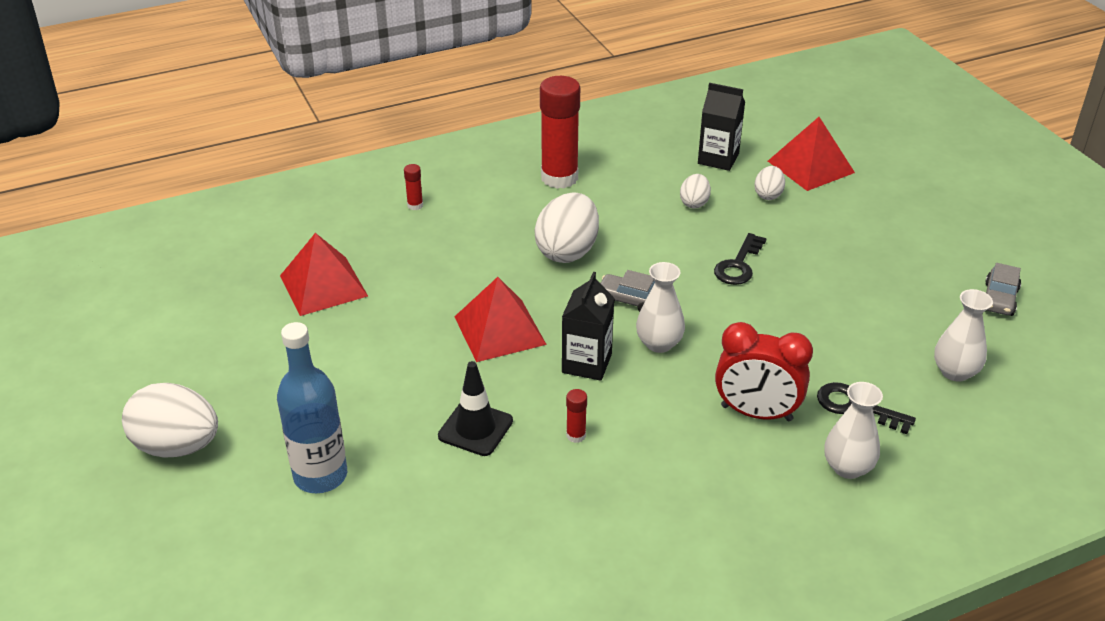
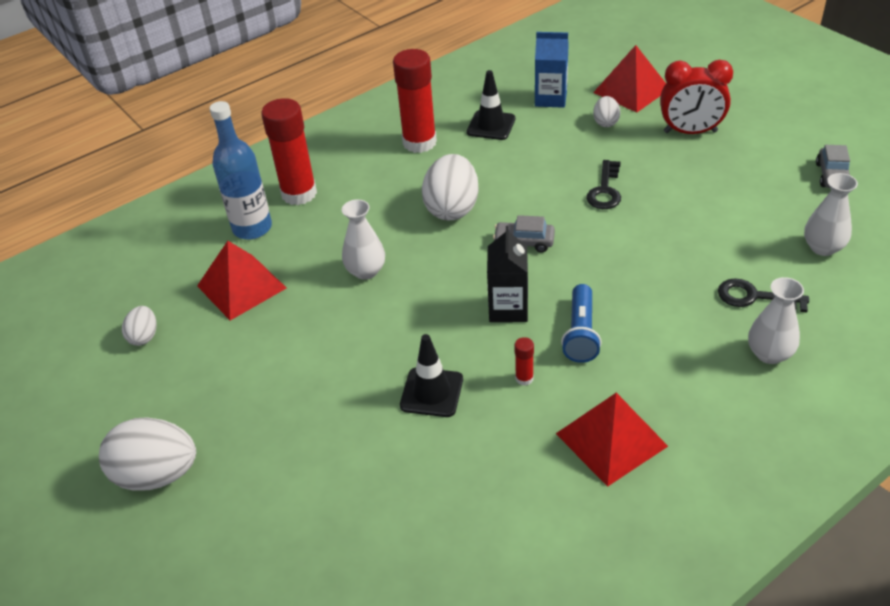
camera: 10 degrees left, 5 degrees up
blue bottle [277,322,347,493] -> blue bottle moved to [210,101,272,239]
red glue stick [404,164,423,210] -> red glue stick [261,98,317,205], size x2.43
red pyramid [454,277,547,362] -> red pyramid moved to [556,393,668,487]
white vase [636,262,685,353] -> white vase moved to [342,199,385,280]
white egg [680,174,711,209] -> white egg moved to [122,306,156,346]
black carton [698,83,745,171] -> blue carton [535,32,569,108]
red clock [715,322,813,421] -> red clock moved to [660,60,733,134]
none -> black traffic cone [467,70,516,140]
none -> blue flashlight [561,284,601,363]

